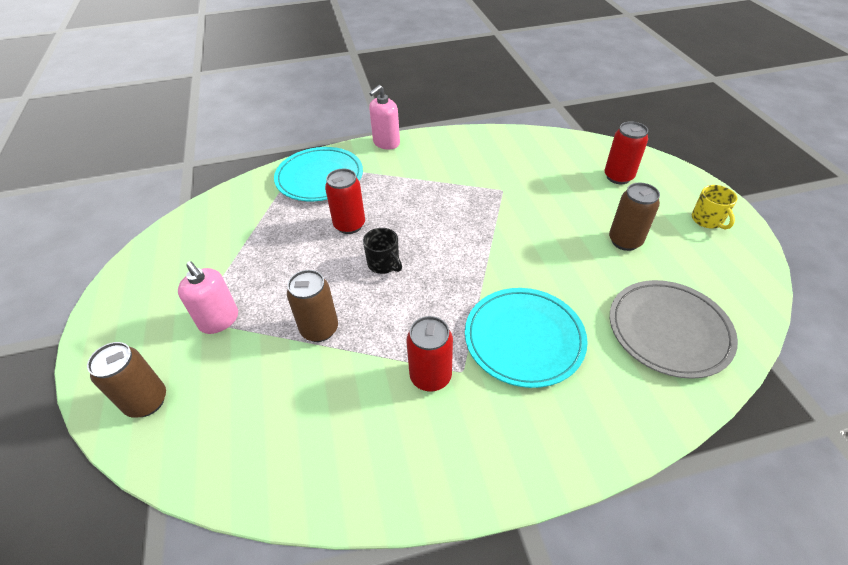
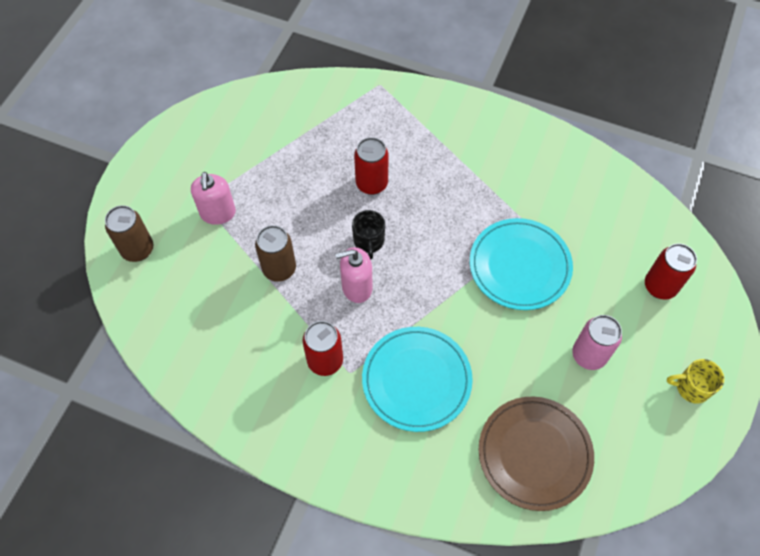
camera: 35 degrees right, 15 degrees up
turquoise plate [274,147,363,202] -> turquoise plate moved to [470,218,573,310]
pink soap dispenser [369,85,400,149] -> pink soap dispenser moved to [335,247,373,303]
brown can [609,182,660,251] -> pink can [572,315,622,370]
grey plate [610,280,738,379] -> brown plate [479,397,594,511]
yellow mug [692,185,738,229] -> yellow mug turned 75 degrees clockwise [667,359,724,404]

